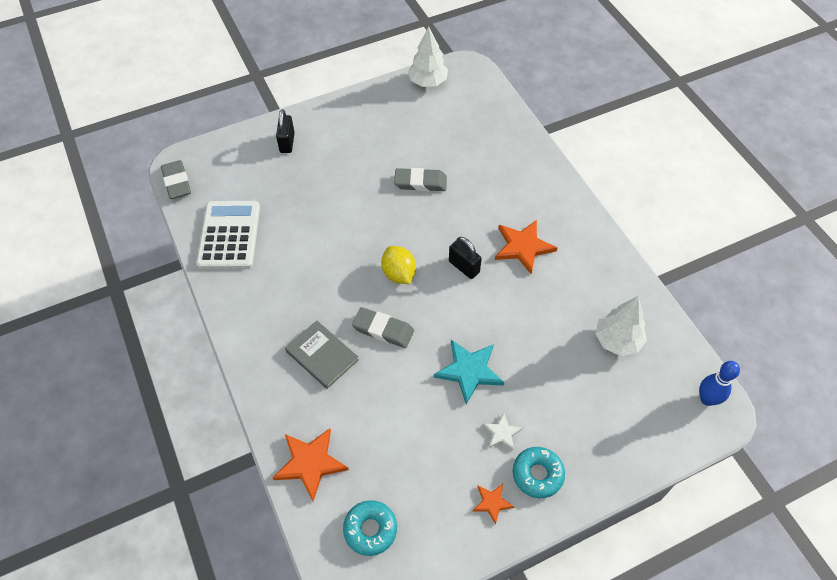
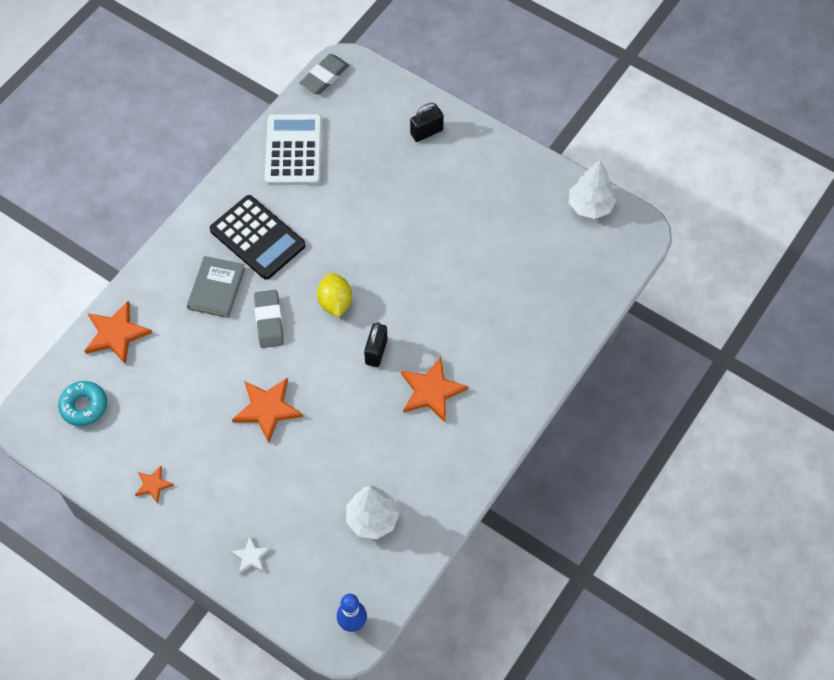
camera: 60 degrees right, 5 degrees up
white calculator [196,201,260,269] -> white calculator turned 60 degrees counterclockwise [265,114,322,185]
yellow lemon [381,246,416,284] -> yellow lemon turned 45 degrees counterclockwise [317,273,352,317]
grey eraser [394,168,447,191] -> none
turquoise star [434,340,504,404] -> orange star [232,378,303,442]
white star [483,413,523,451] -> white star moved to [231,536,271,574]
turquoise donut [513,447,565,498] -> none
none -> black calculator [210,195,306,280]

